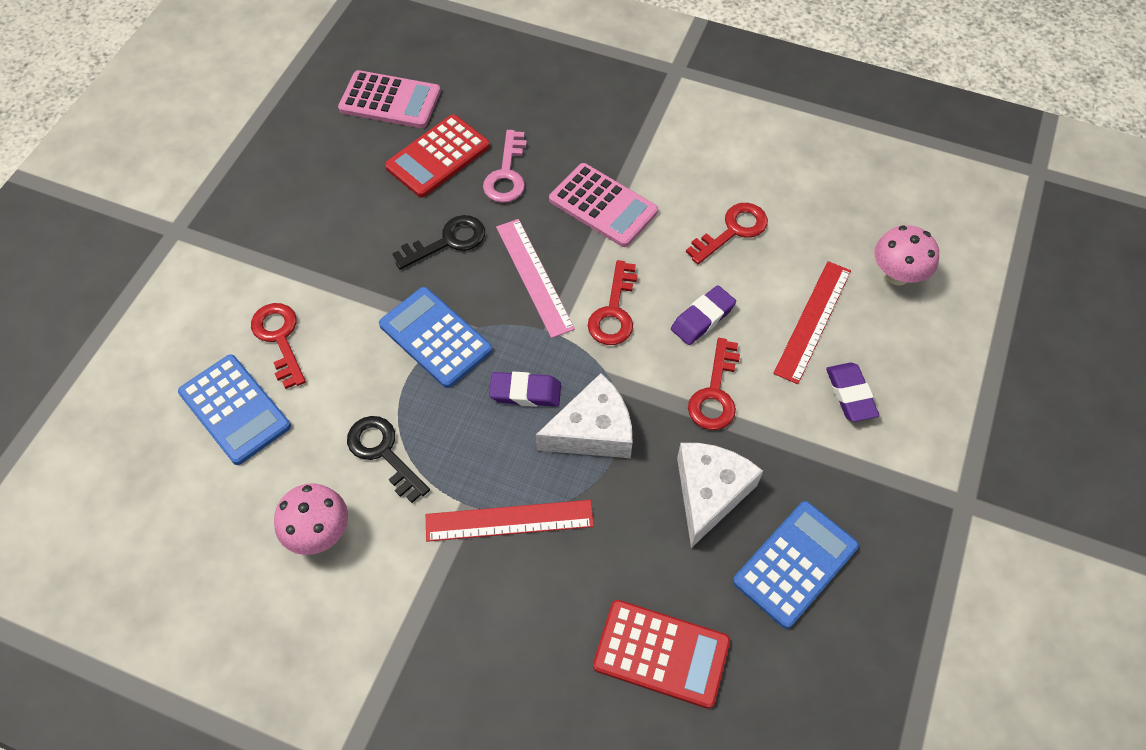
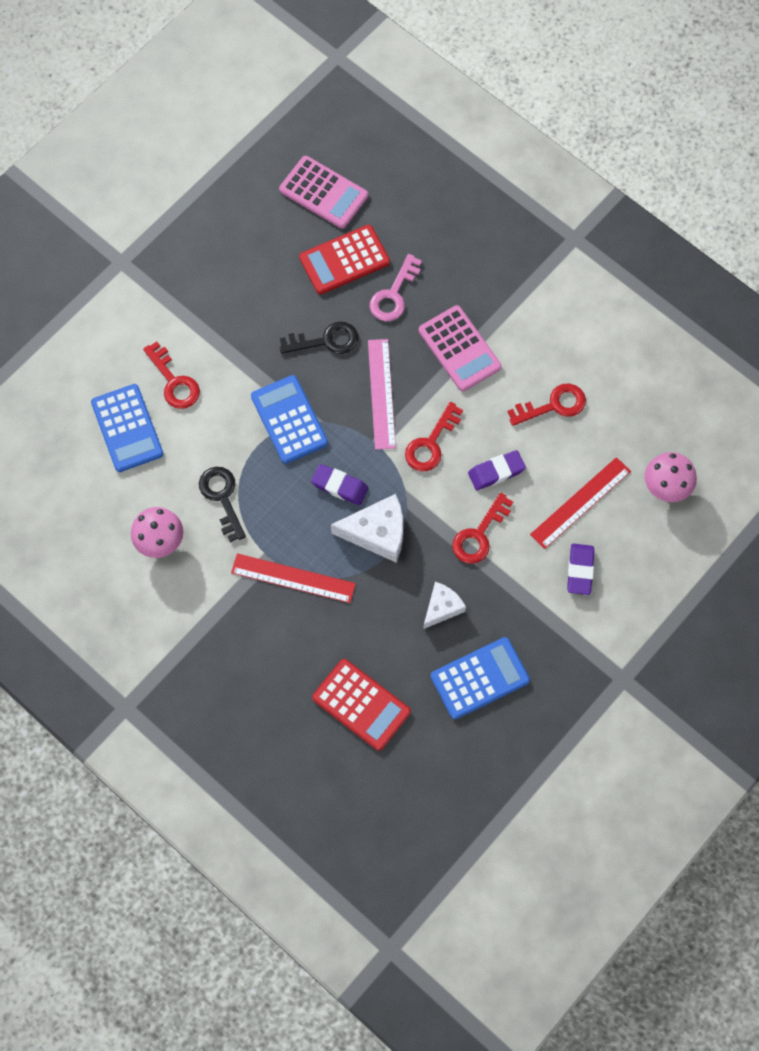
camera: 20 degrees right, 10 degrees up
red key [251,303,306,389] -> red key turned 150 degrees clockwise [143,341,200,409]
white cheese [677,443,763,548] -> white cheese [423,582,466,629], size x0.63

